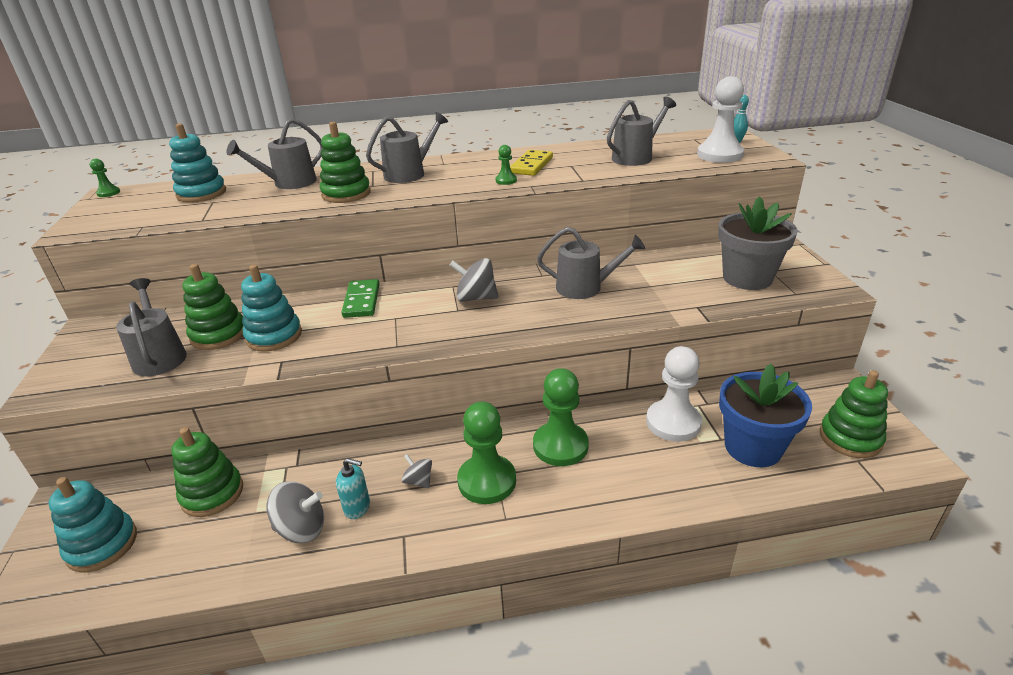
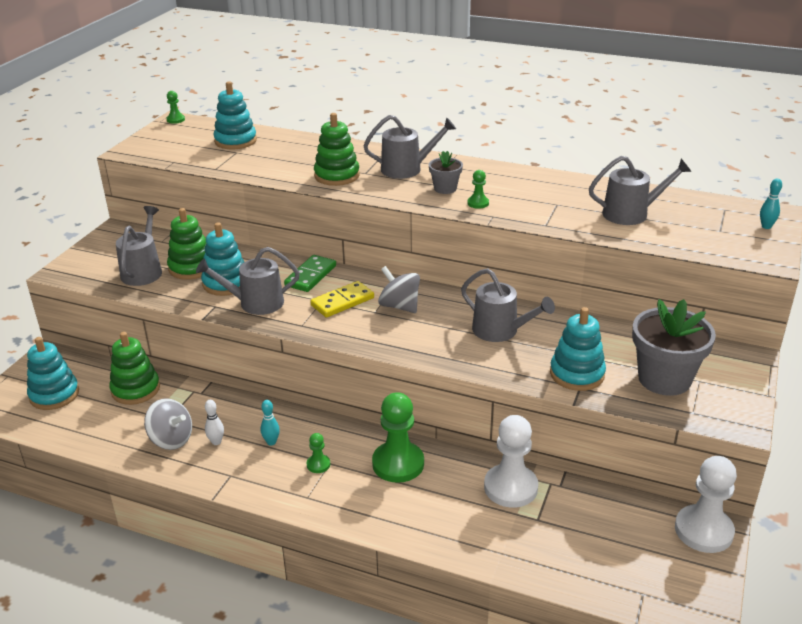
camera: 30 degrees right, 0 degrees up
grey watering can [226,118,323,189] -> grey watering can moved to [196,247,300,315]
turquoise soap dispenser [336,458,370,519] -> white bowling pin [205,400,224,445]
grey spinning top [402,454,432,488] -> turquoise bowling pin [261,400,280,445]
green pawn [457,401,516,504] -> green pawn [307,433,330,473], size x0.46
yellow domino [510,150,553,176] -> yellow domino moved to [310,281,374,318]
white pawn [697,76,744,163] -> white pawn moved to [675,456,737,553]
blue flower pot [719,364,812,467] -> none
green stacking toy [820,370,888,458] -> none
none -> grey flower pot [429,151,463,194]
none -> turquoise stacking toy [550,307,606,391]

